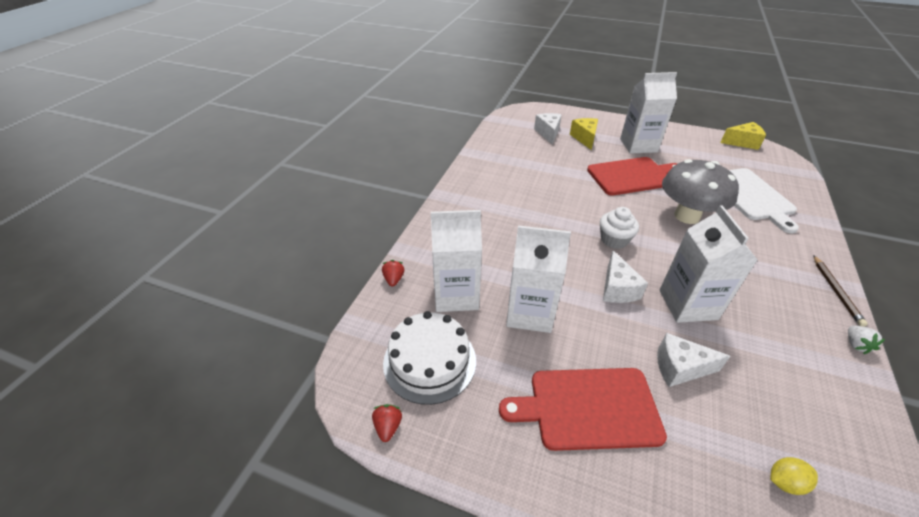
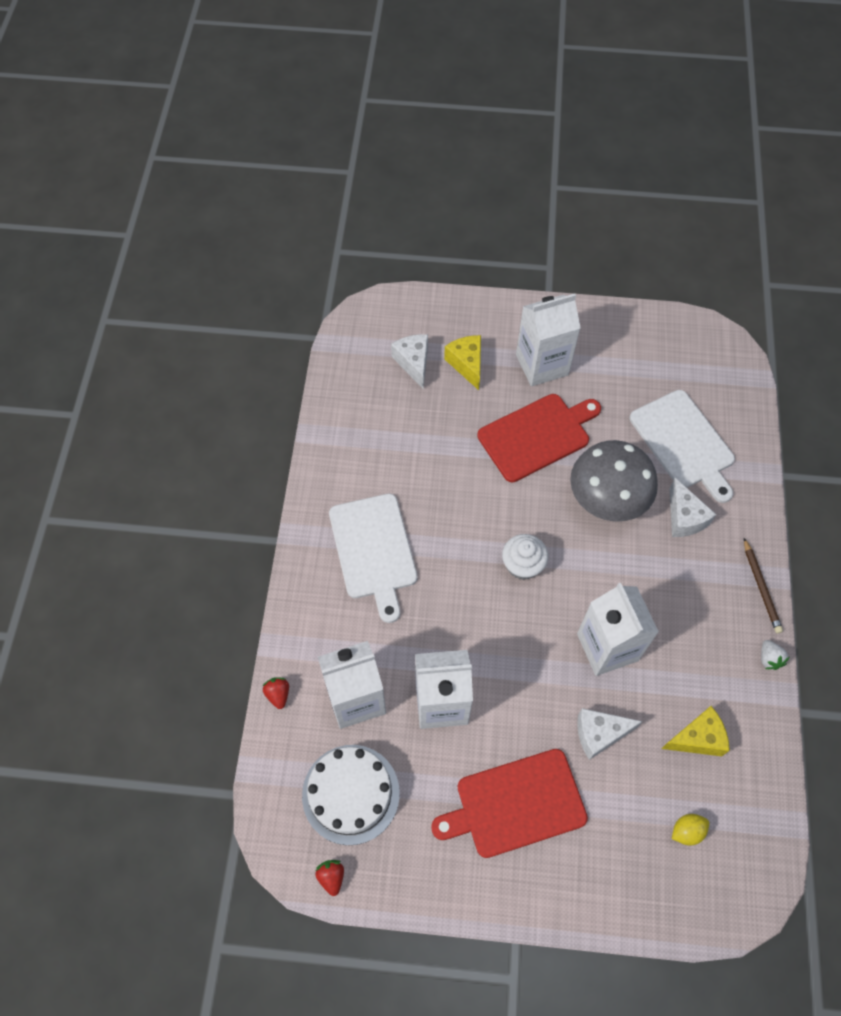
camera: 15 degrees left, 20 degrees up
white cheese [603,251,648,303] -> white cheese moved to [669,478,716,537]
yellow cheese [720,122,766,150] -> yellow cheese moved to [661,706,730,756]
none -> white cutting board [329,494,418,623]

